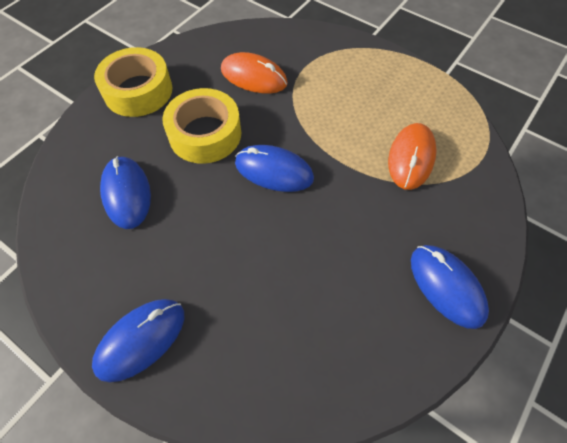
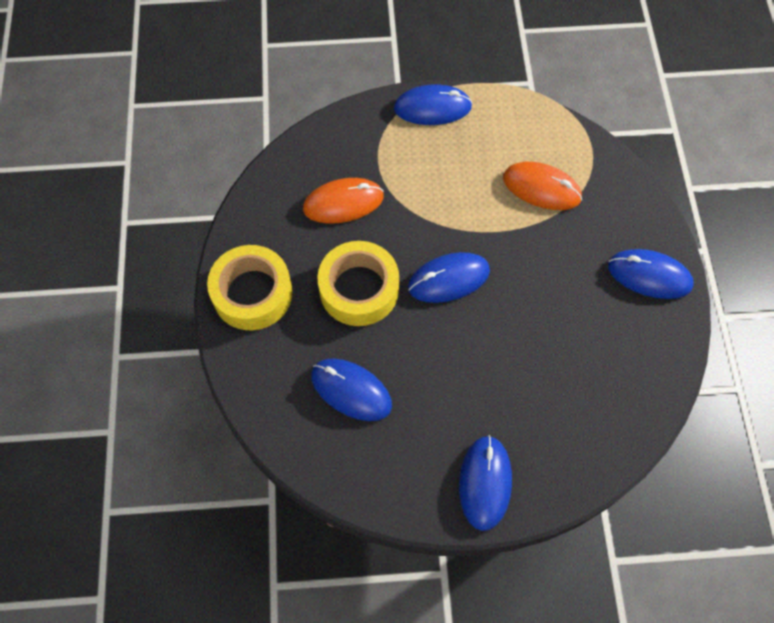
camera: 40 degrees left, 5 degrees up
orange mouse [388,123,437,190] -> orange mouse turned 45 degrees counterclockwise [503,162,582,210]
none -> blue mouse [394,84,472,125]

